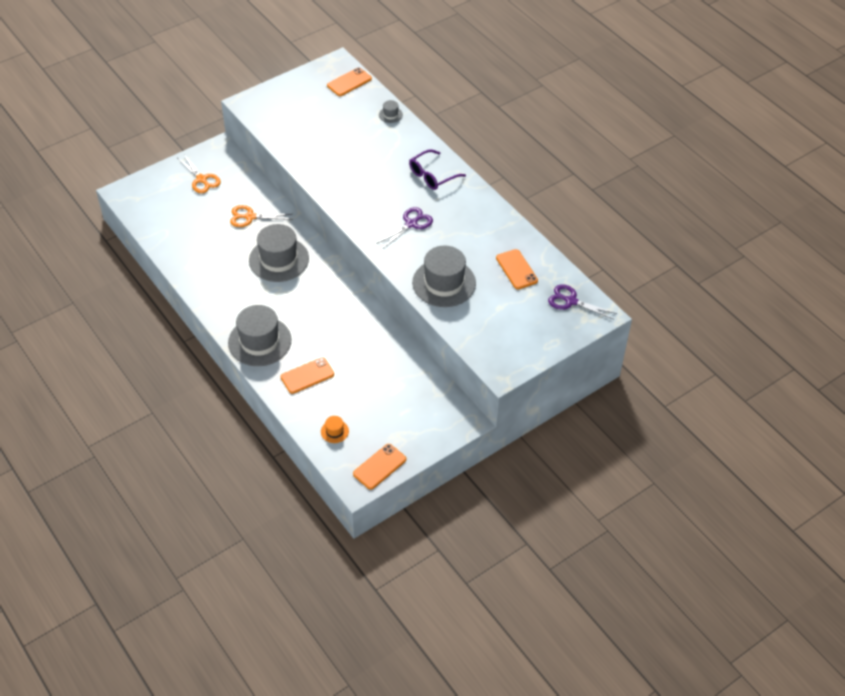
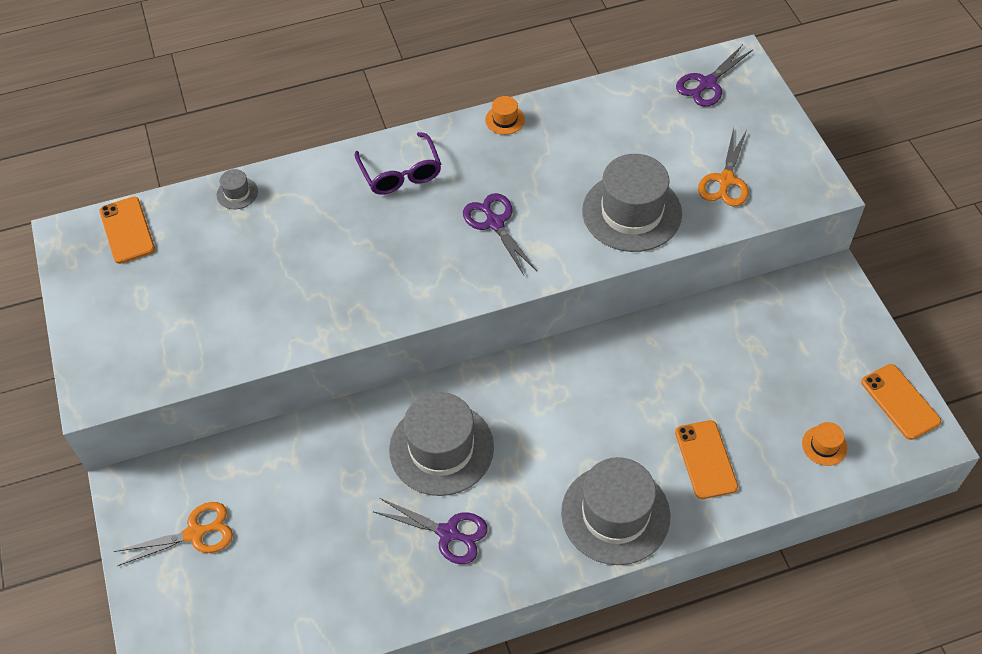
camera: 70 degrees left, 5 degrees up
orange scissors [230,205,292,227] -> orange scissors moved to [698,127,749,207]
orange phone [496,249,538,289] -> none
none -> purple scissors [374,498,488,564]
none -> orange hat [485,96,525,135]

